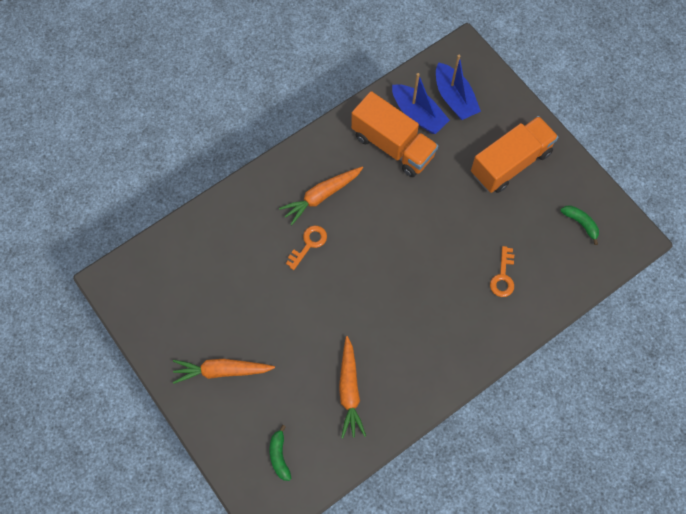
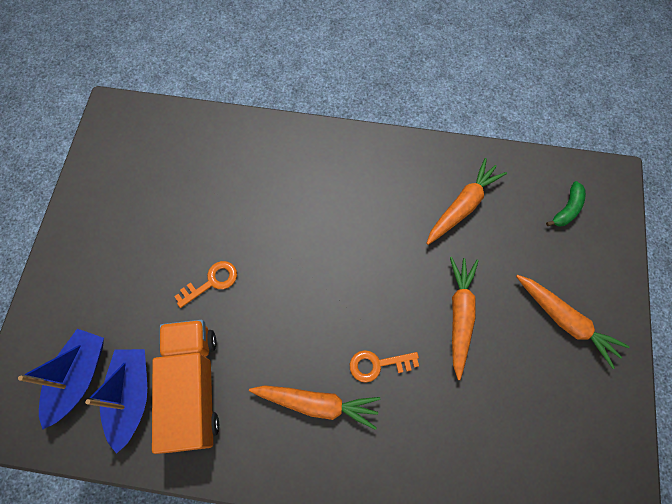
camera: 135 degrees left, 0 degrees up
orange truck [471,116,559,193] -> none
orange key [490,246,514,297] -> orange key moved to [174,261,237,308]
green banana [560,205,599,245] -> none
none -> orange carrot [450,257,479,380]

